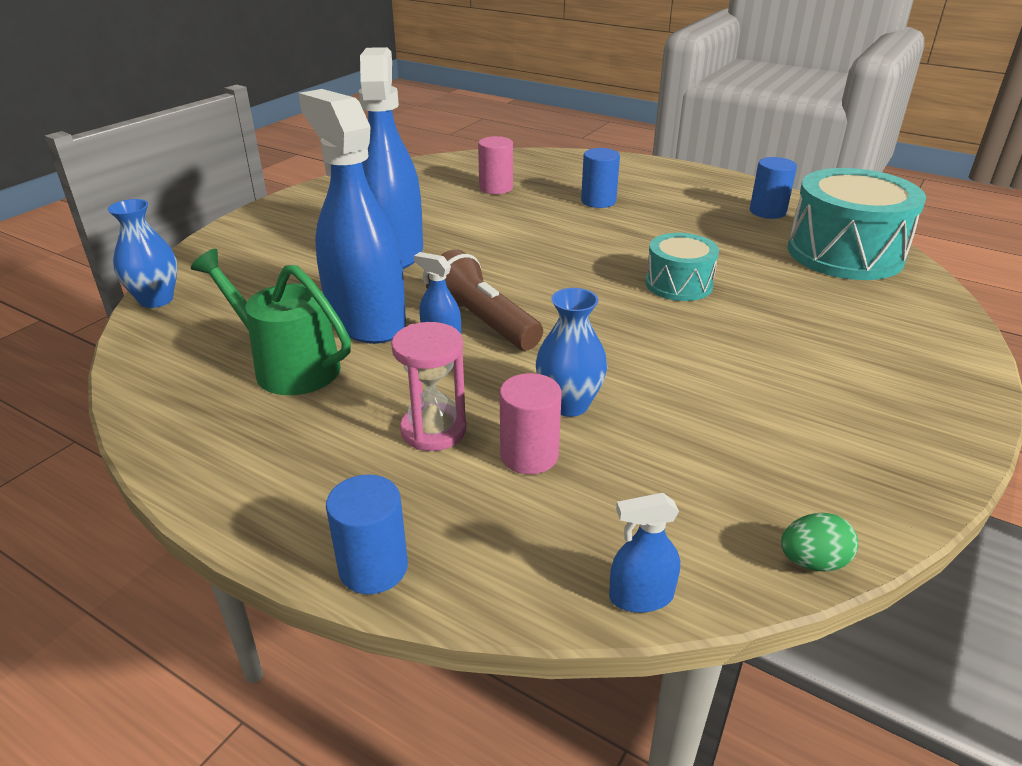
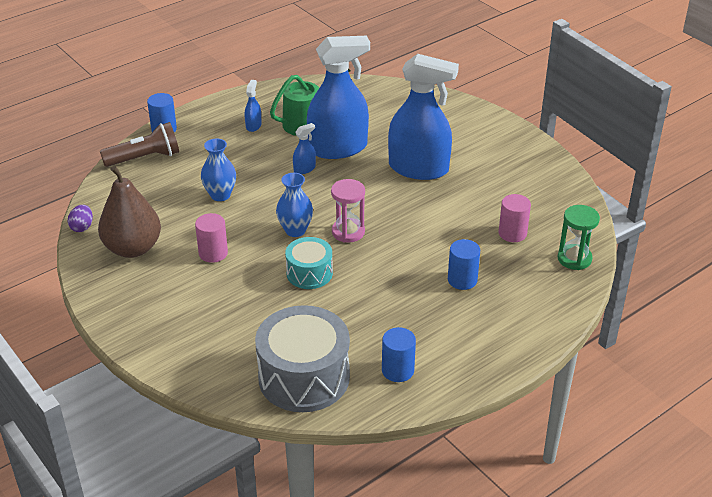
camera: 110 degrees right, 5 degrees up
blue vase [108,199,177,308] -> blue vase moved to [276,173,313,237]
pink hourglass [391,322,467,451] -> pink hourglass moved to [331,179,365,243]
brown flashlight [426,249,543,350] -> brown flashlight moved to [100,122,179,167]
pink cylinder [500,373,562,474] -> pink cylinder moved to [195,213,228,263]
blue spray bottle [609,493,680,613] -> blue spray bottle moved to [245,80,262,132]
green egg [781,513,858,572] -> purple egg [68,205,93,232]
turquoise drum [788,168,926,280] -> grey drum [255,305,350,412]
none -> brown pear [98,166,161,258]
none -> green hourglass [558,205,600,270]

